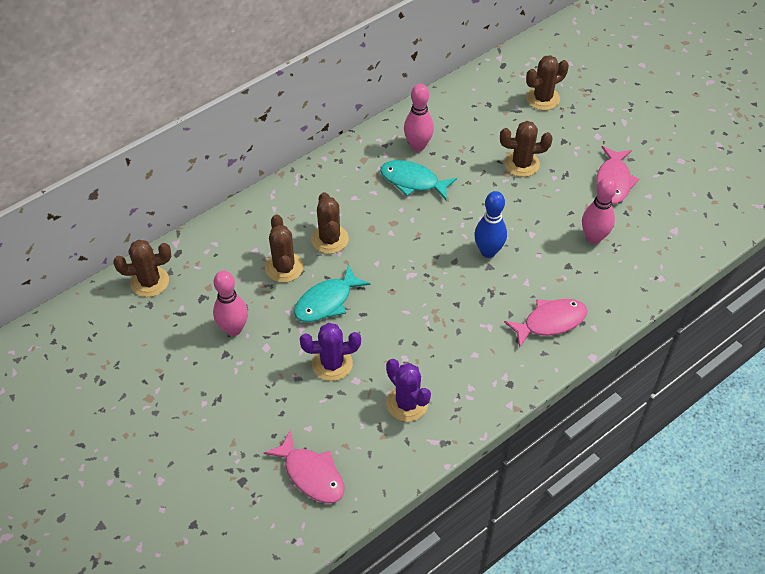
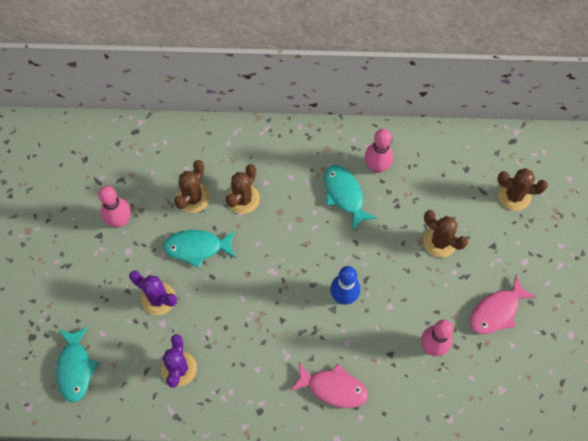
camera: 40 degrees right, 15 degrees up
brown cactus [113,240,171,297] -> none
pink fish [264,429,344,503] -> turquoise fish [56,327,99,402]

